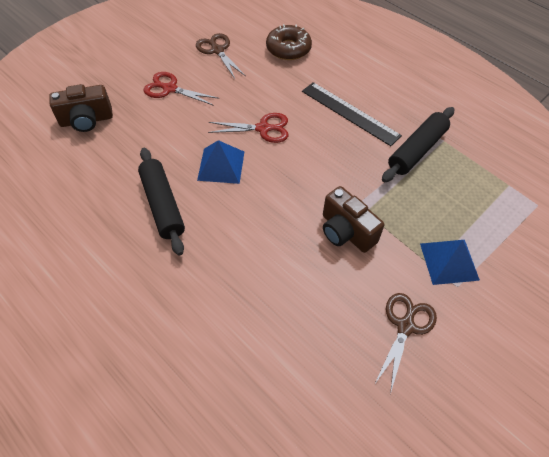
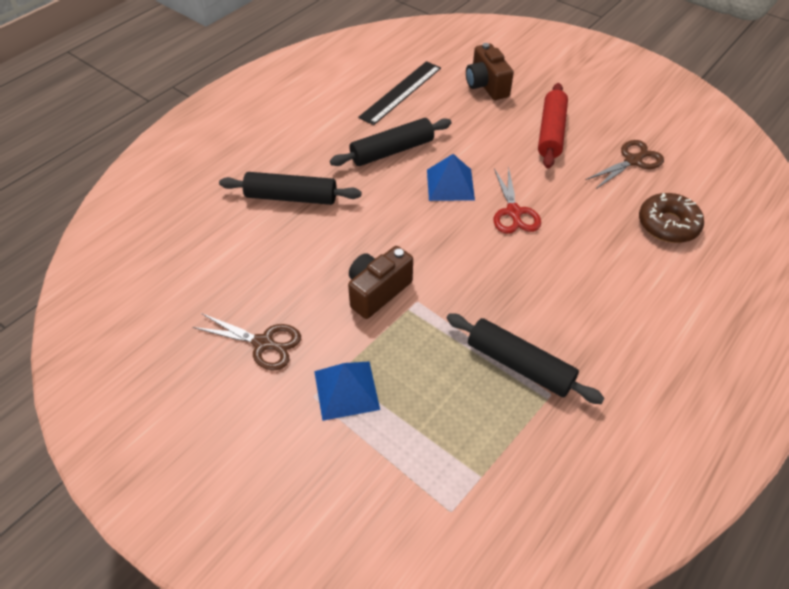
camera: 85 degrees right, 5 degrees down
red scissors [143,72,218,106] -> red rolling pin [538,83,568,169]
black ruler [302,82,402,146] -> black ruler moved to [358,61,441,125]
none -> black rolling pin [219,172,361,205]

